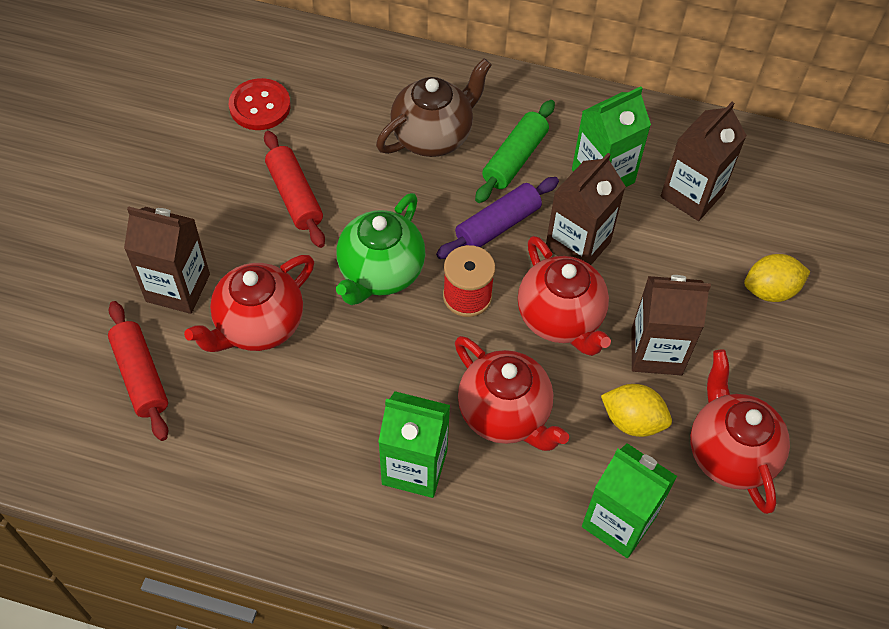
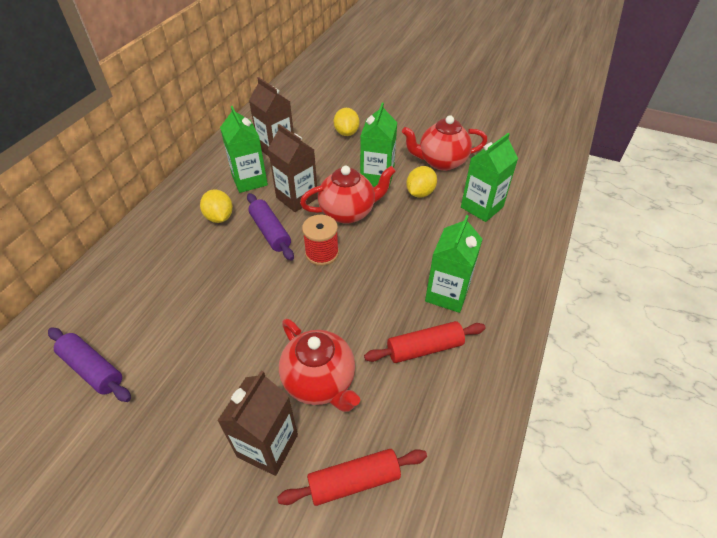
camera: 80 degrees left, 10 degrees down
red button [229,78,291,130] -> purple rolling pin [48,327,131,402]
red rolling pin [264,131,325,248] -> red rolling pin moved to [364,321,486,363]
green teapot [336,193,426,305] -> none
brown teapot [376,58,492,157] -> none
red teapot [455,336,569,451] -> none
green rolling pin [475,100,555,203] -> yellow lemon [200,189,233,223]
brown carton [632,275,711,375] -> green carton [360,103,397,189]

